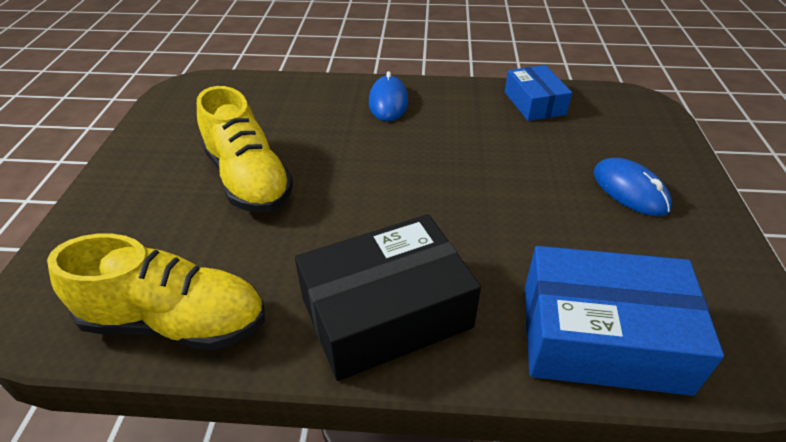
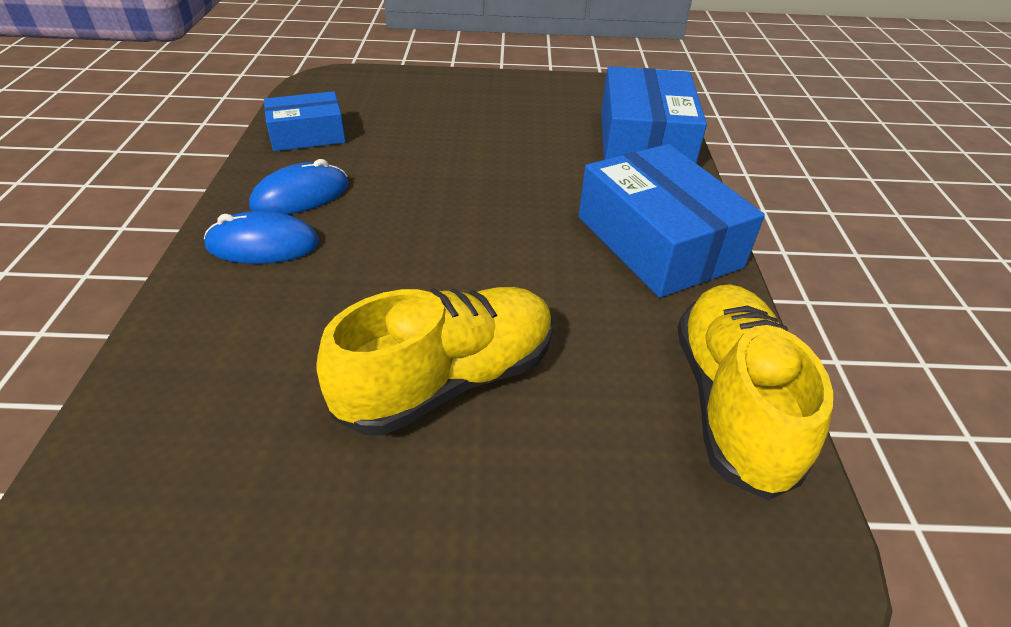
camera: 95 degrees left, 0 degrees up
black box [295,214,481,381] -> blue box [579,144,765,298]
blue mouse [593,158,672,216] -> blue mouse moved to [249,159,349,214]

